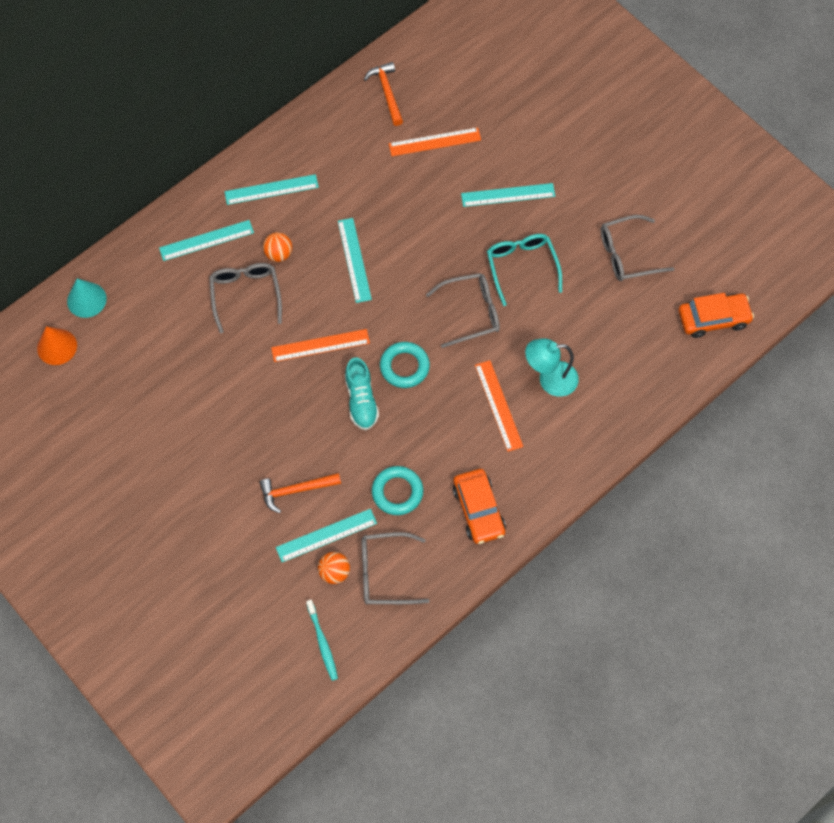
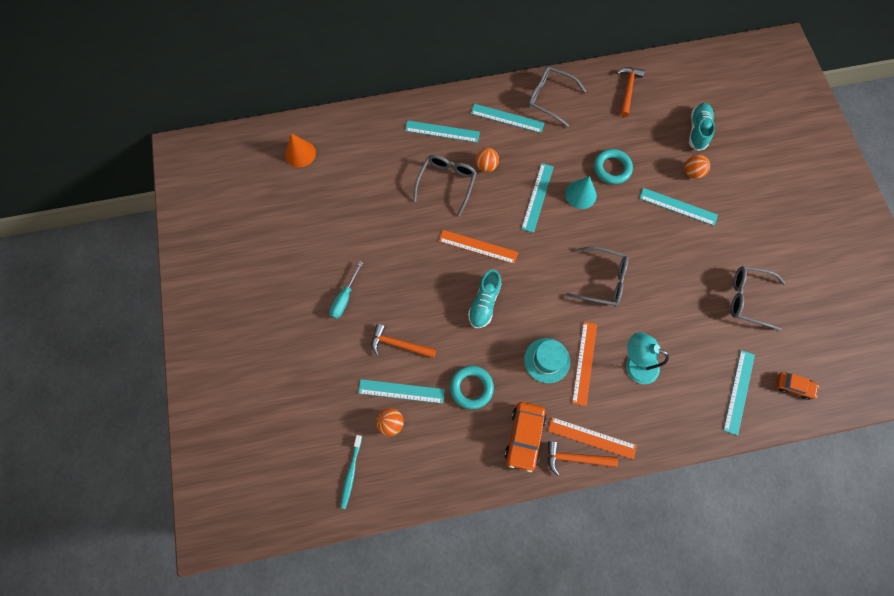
camera: 30 degrees right, 5 degrees up
turquoise cone [67,278,107,318] -> turquoise cone moved to [565,176,597,209]
grey glasses [362,532,429,604] -> grey glasses moved to [528,67,586,127]
turquoise ring [380,342,430,388] -> turquoise ring moved to [594,149,633,184]
orange ruler [389,127,481,156] -> orange ruler moved to [548,417,637,460]
turquoise glasses [487,234,562,306] -> none
orange car [678,293,754,338] -> orange car [777,372,819,400], size x0.60
none -> turquoise screwdriver [329,261,364,319]
none -> turquoise hat [524,338,570,383]
none -> orange hammer [548,441,618,476]
none -> orange ball [684,154,710,179]
none -> turquoise shoe [689,103,715,151]
none -> turquoise ruler [723,350,755,436]

